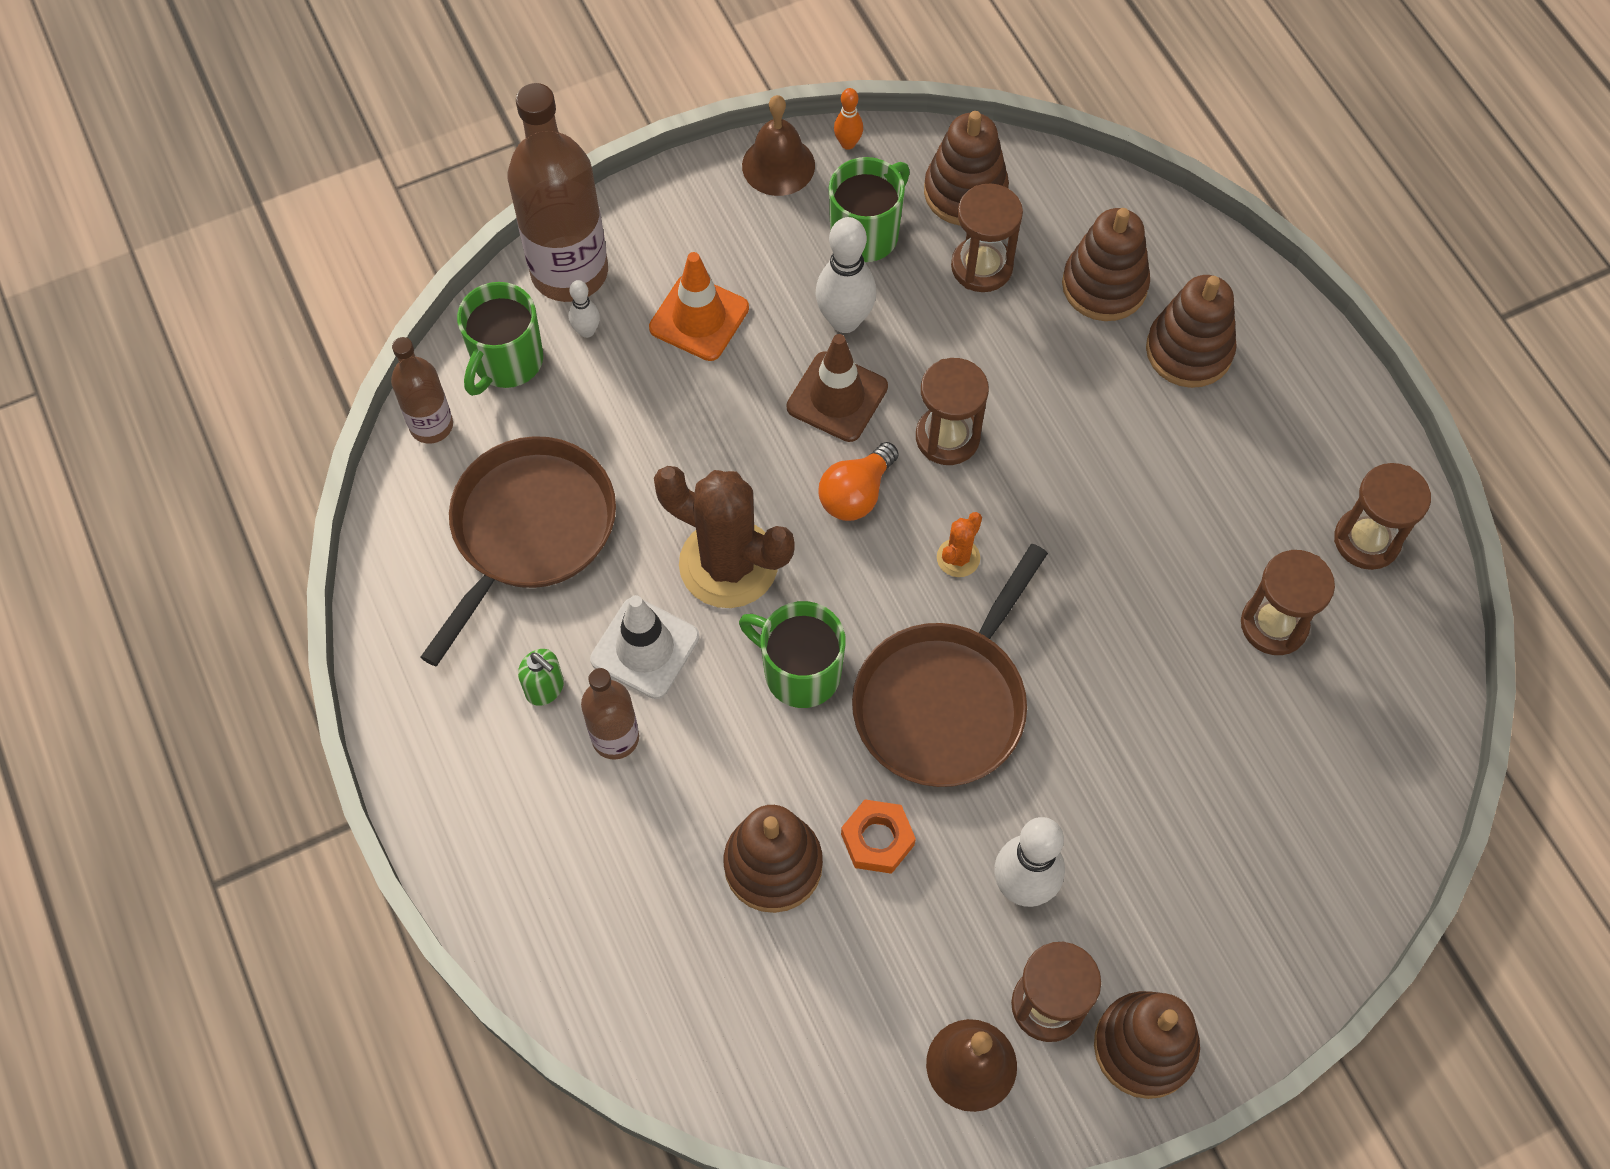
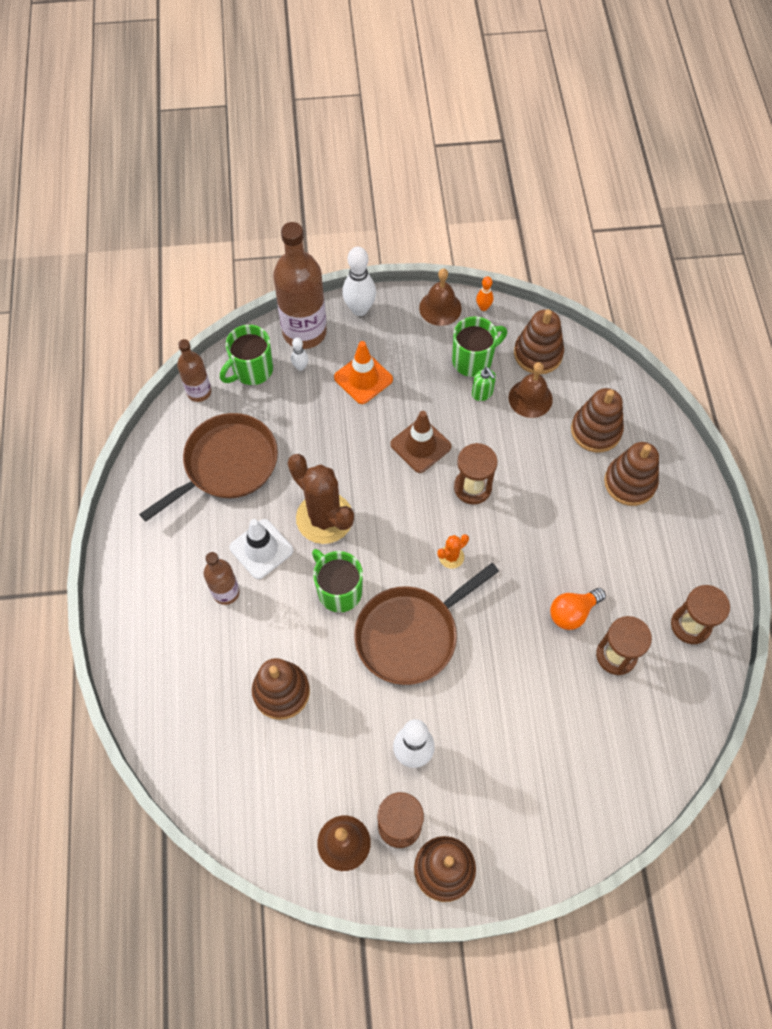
camera: 20 degrees right, 0 degrees up
green soap dispenser [518,649,564,706] -> green soap dispenser moved to [472,367,496,401]
white bowling pin [816,217,876,333] -> white bowling pin moved to [342,247,376,316]
orange light bulb [818,442,899,521] -> orange light bulb moved to [550,588,606,630]
orange nut [841,800,916,874] -> none
brown hourglass [951,183,1023,292] -> brown bell [509,362,553,418]

